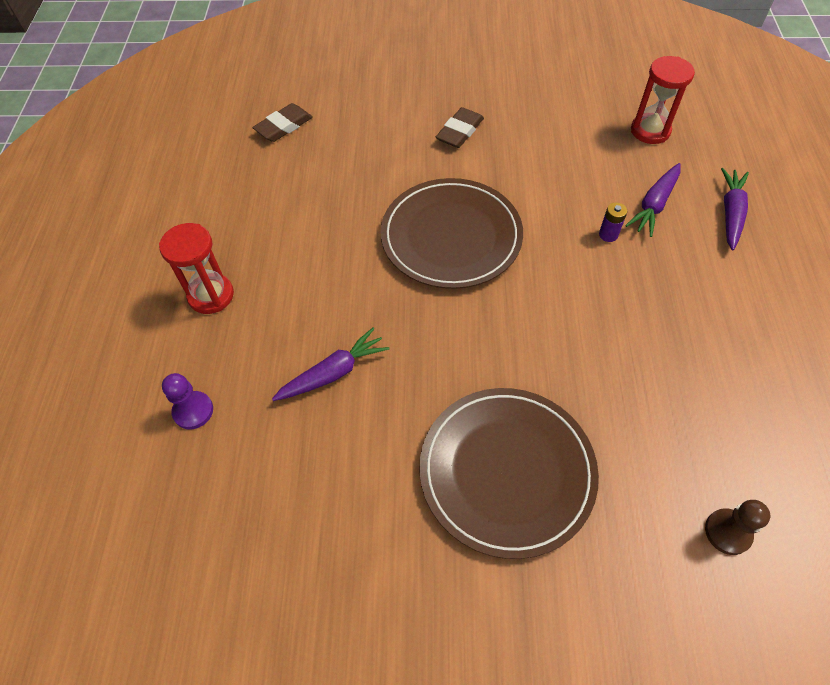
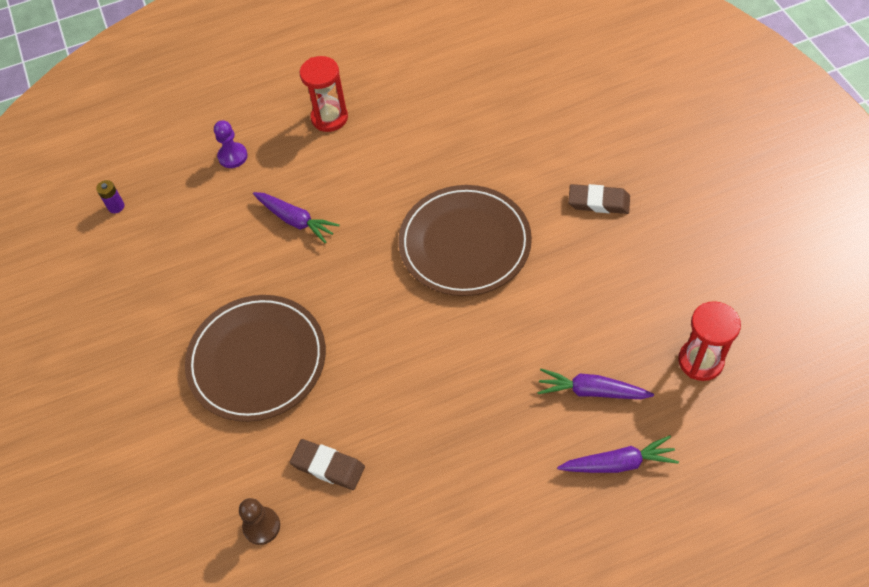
camera: 70 degrees right, 0 degrees up
brown eraser [252,103,313,142] -> brown eraser moved to [290,439,365,490]
purple battery [599,203,627,242] -> purple battery moved to [96,180,124,213]

